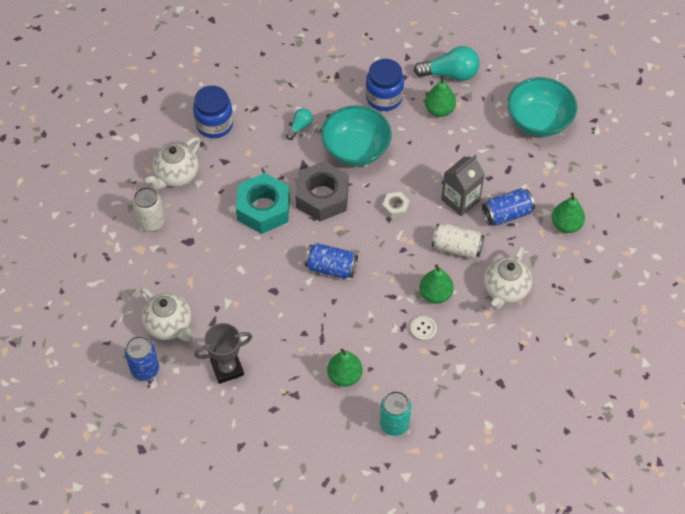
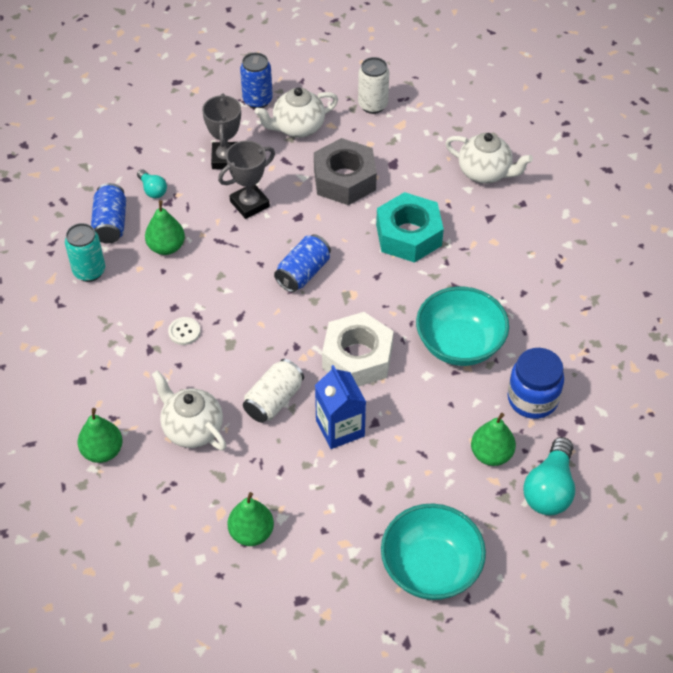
camera: 110 degrees right, 5 degrees down
white can [133,187,165,232] -> white can moved to [358,57,389,114]
white teapot [145,137,200,190] -> white teapot turned 150 degrees clockwise [445,133,533,184]
blue jar [193,85,233,138] -> none
turquoise light bulb [286,108,313,140] -> turquoise light bulb moved to [137,169,167,198]
grey nut [295,161,349,222] -> grey nut moved to [314,138,377,205]
white nut [382,192,410,219] -> white nut [322,312,394,387], size x2.14
green pear [420,264,454,304] -> green pear moved to [77,408,123,463]
grey carton [441,155,485,216] -> blue carton [315,365,366,449]
blue can [482,188,535,226] -> blue can moved to [91,183,126,243]
none -> grey trophy [218,141,275,219]

